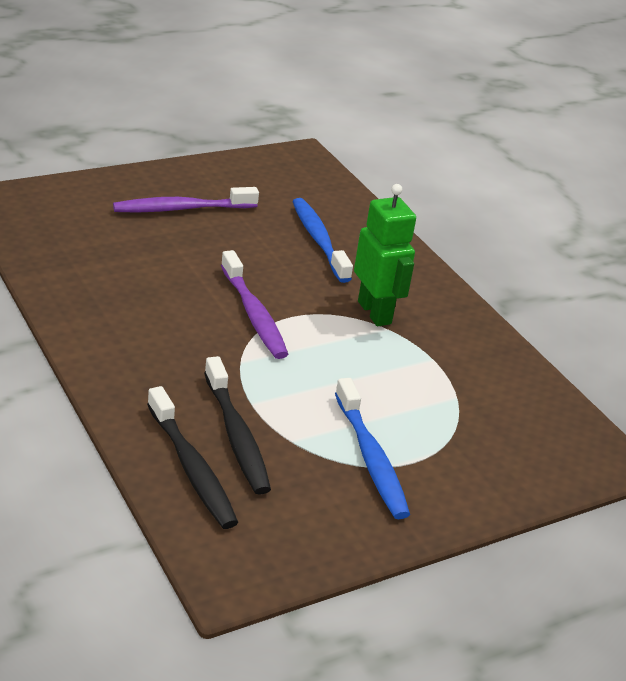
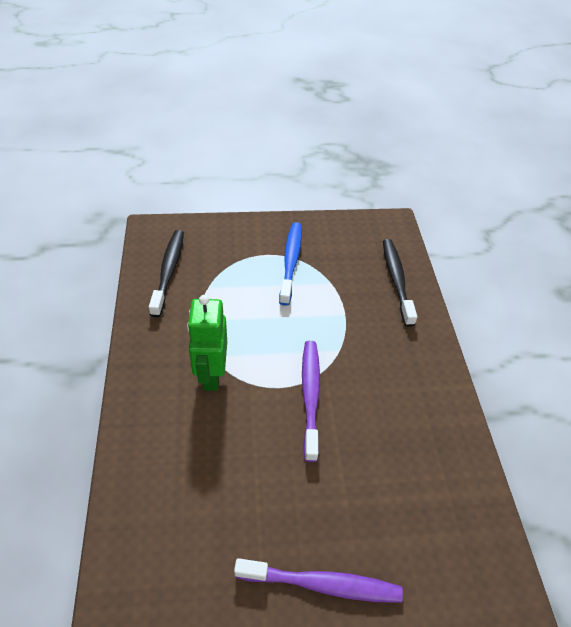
camera: 155 degrees left, 15 degrees up
black toothbrush [204,356,271,495] -> black toothbrush moved to [149,230,184,317]
blue toothbrush [292,198,353,283] -> none

